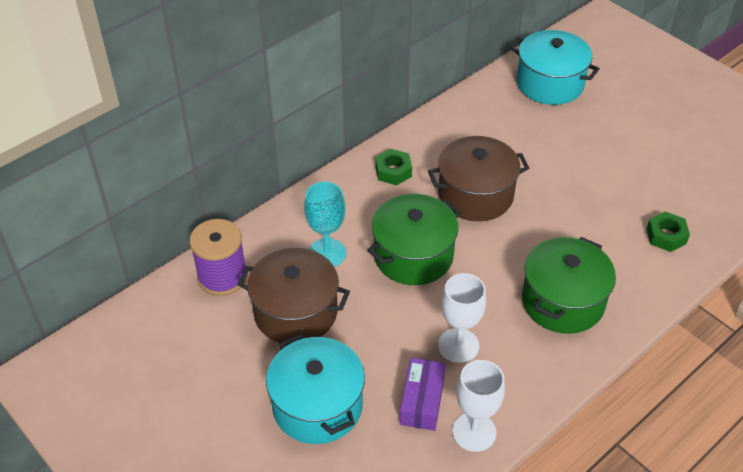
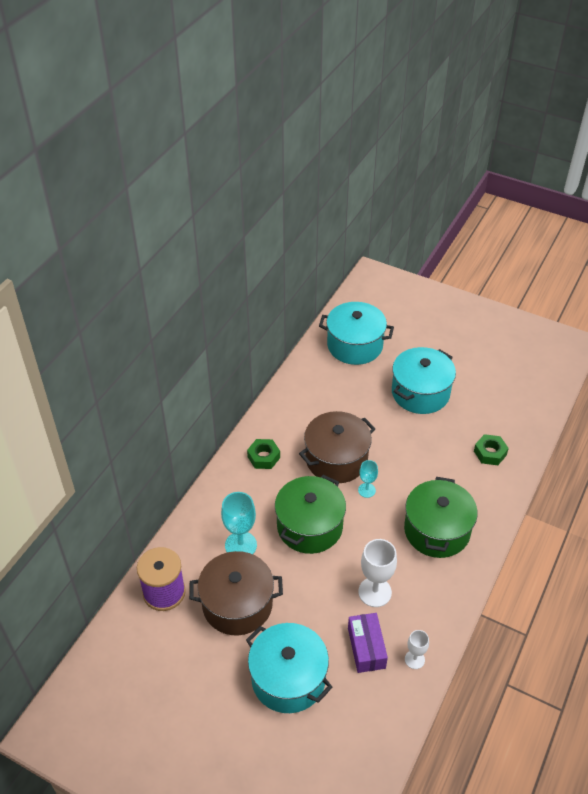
camera: 20 degrees left, 0 degrees up
white goblet [452,360,505,452] -> white goblet [405,630,429,669], size x0.58
none -> turquoise goblet [358,460,378,498]
none -> turquoise pot [392,347,456,414]

